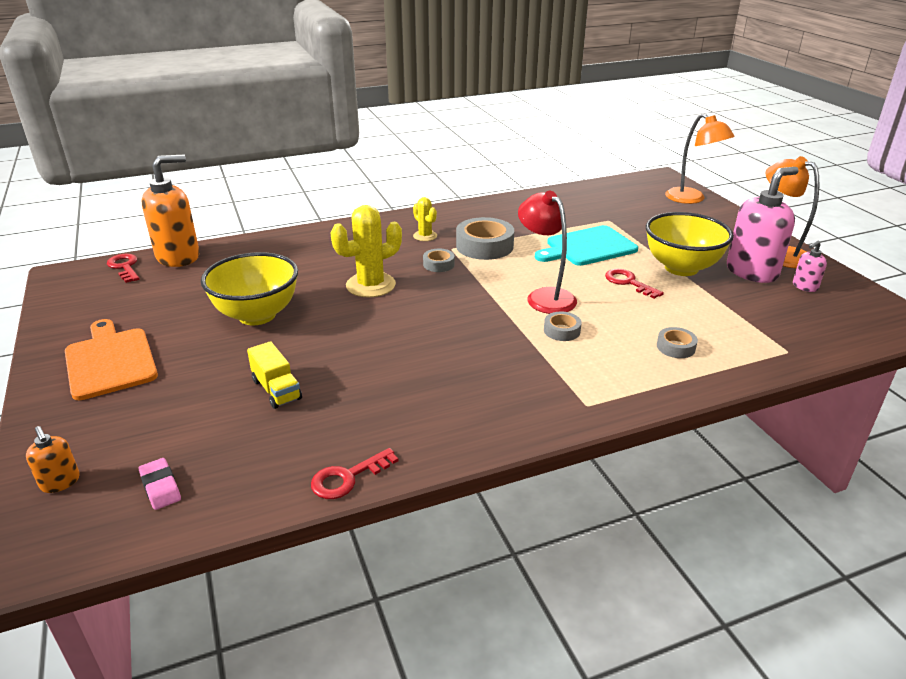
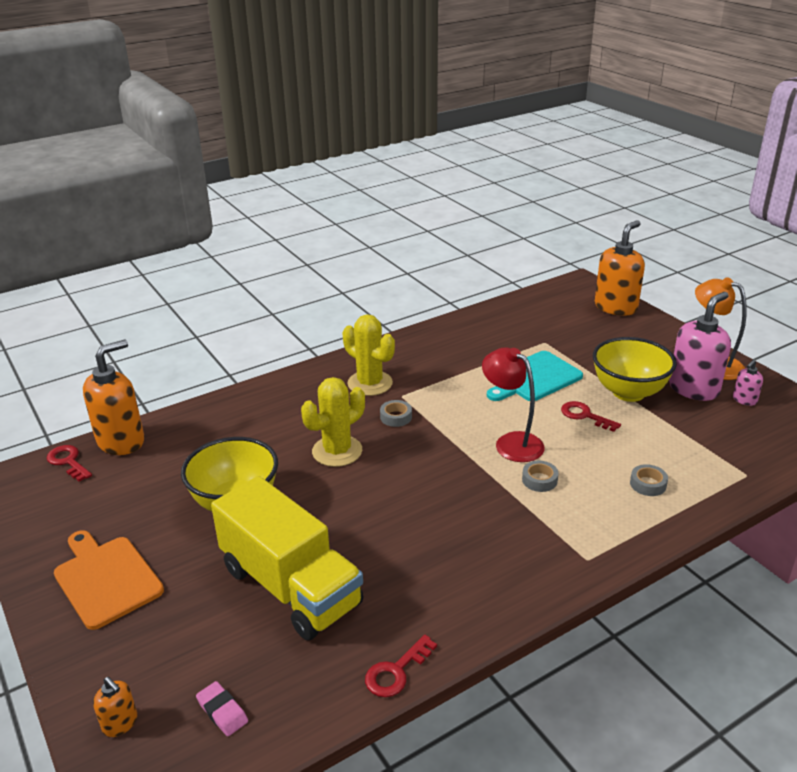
camera: 10 degrees left, 0 degrees up
yellow truck [247,341,302,409] -> yellow truck [211,476,363,641], size x2.35
yellow cactus [413,197,437,241] -> yellow cactus [342,314,395,396], size x1.83
grey tape [456,217,514,260] -> none
orange lamp [665,113,735,204] -> orange soap dispenser [595,220,645,316]

